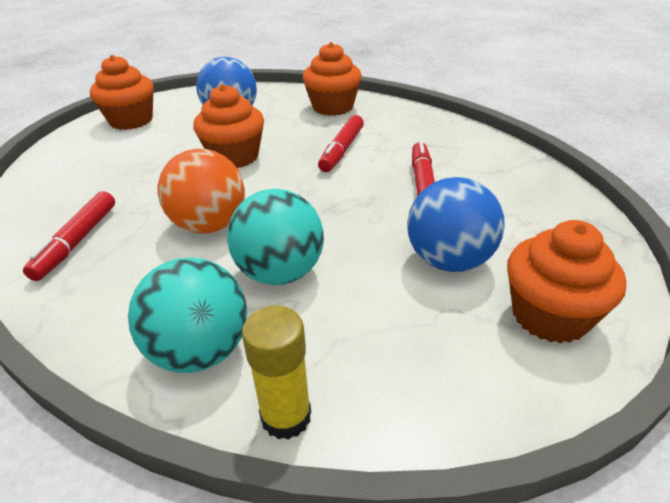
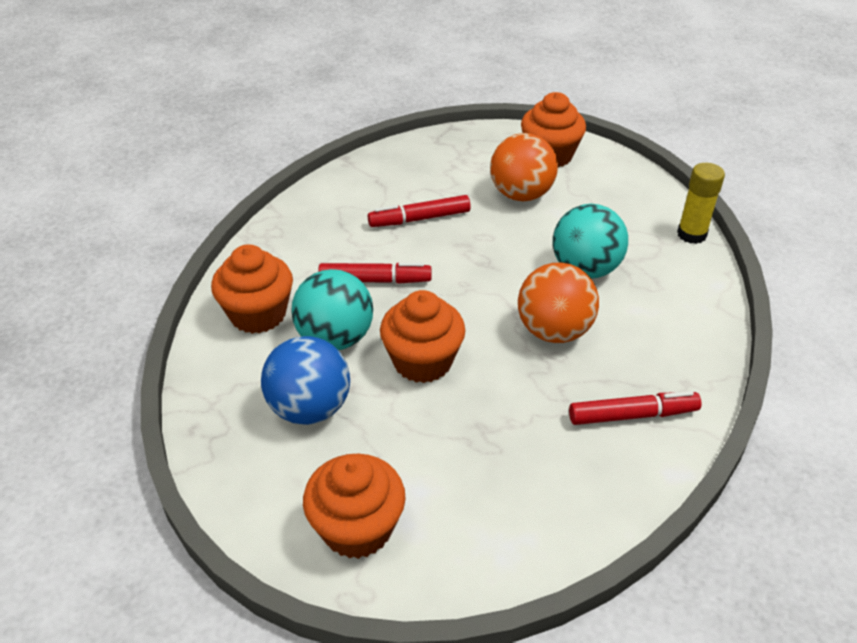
camera: 110 degrees left, 5 degrees up
turquoise ball [128,258,247,373] -> turquoise ball moved to [291,269,373,350]
blue ball [407,177,505,272] -> orange ball [490,133,558,202]

